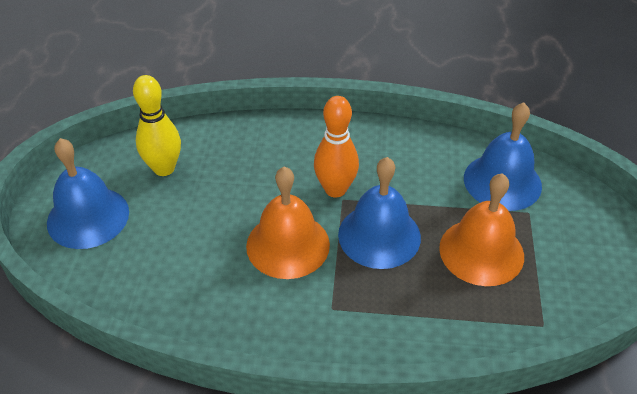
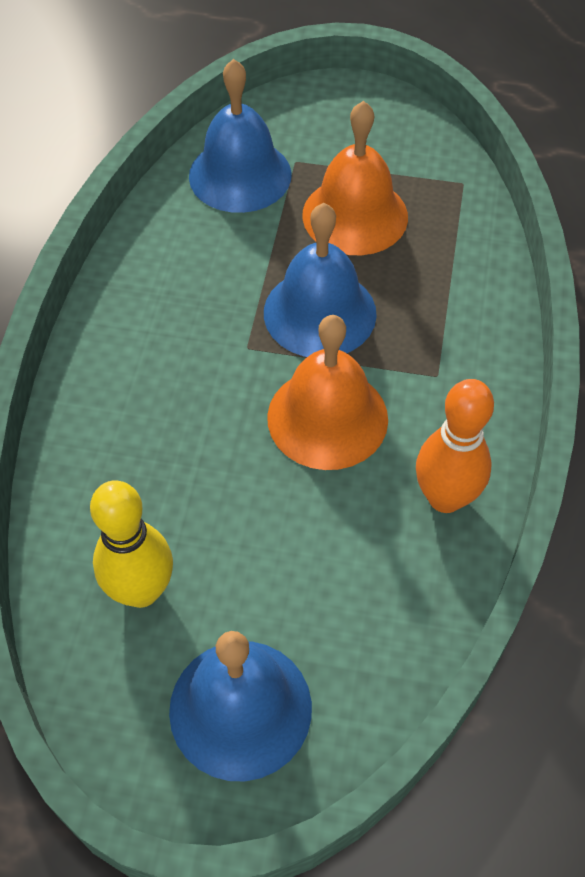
camera: 85 degrees left, 10 degrees up
orange bowling pin [314,96,359,198] -> orange bowling pin moved to [416,379,494,513]

